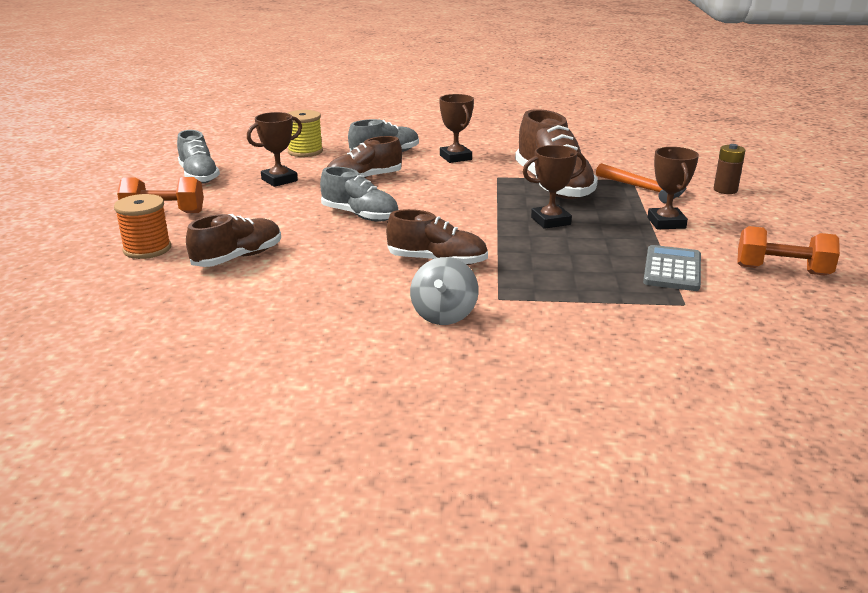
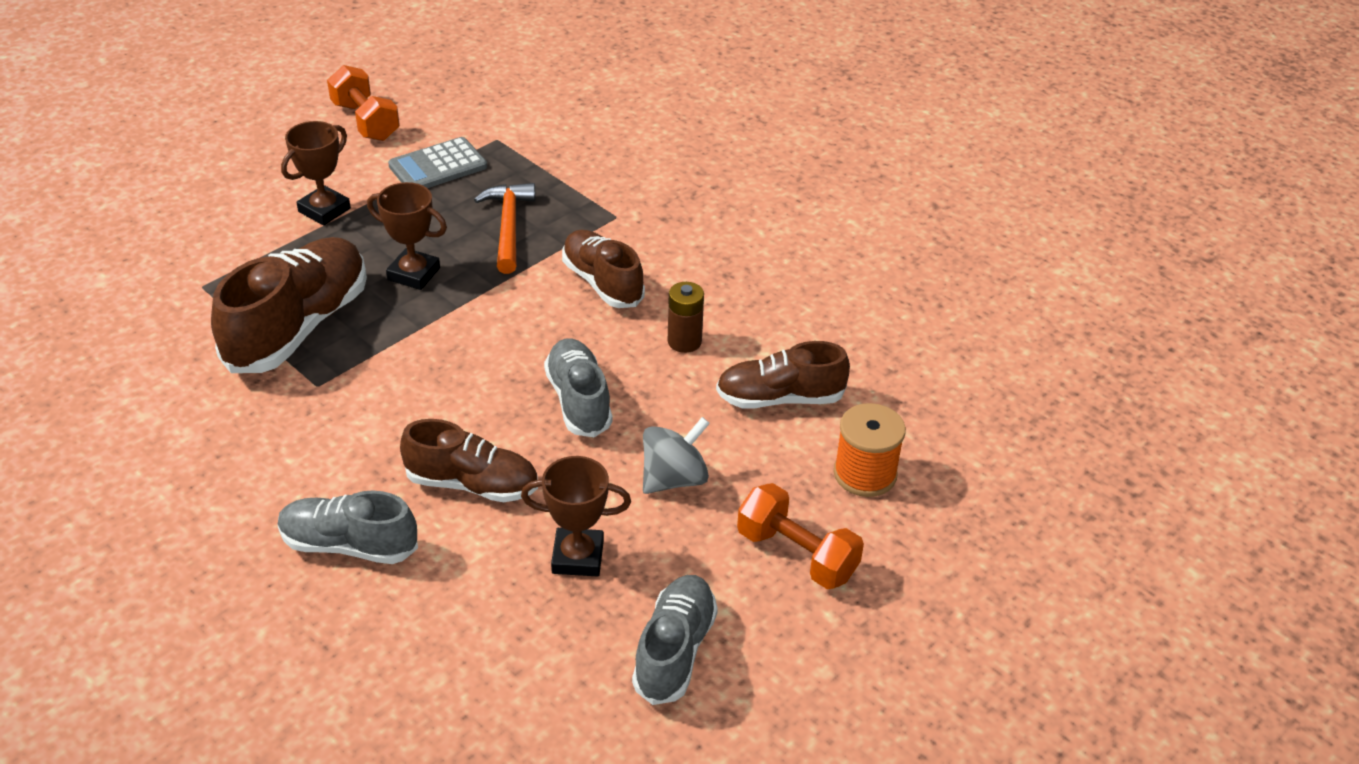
camera: 140 degrees left, 15 degrees up
yellow spool [288,110,323,157] -> none
grey spinning top [410,257,478,325] -> grey spinning top moved to [643,417,710,494]
brown trophy [439,94,474,163] -> none
orange hammer [596,163,686,203] -> orange hammer moved to [474,183,535,274]
brown battery [714,144,745,194] -> brown battery moved to [668,282,704,353]

